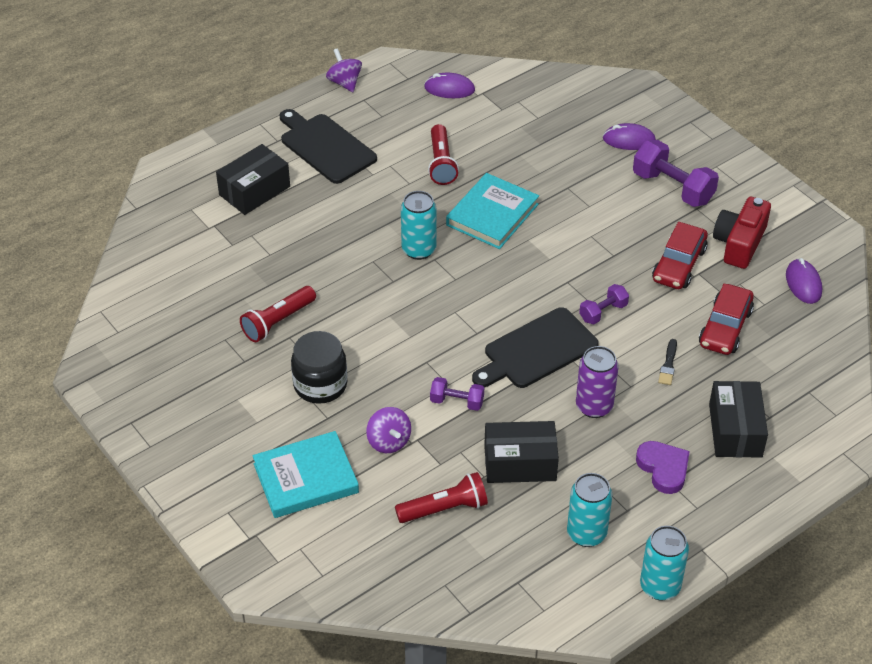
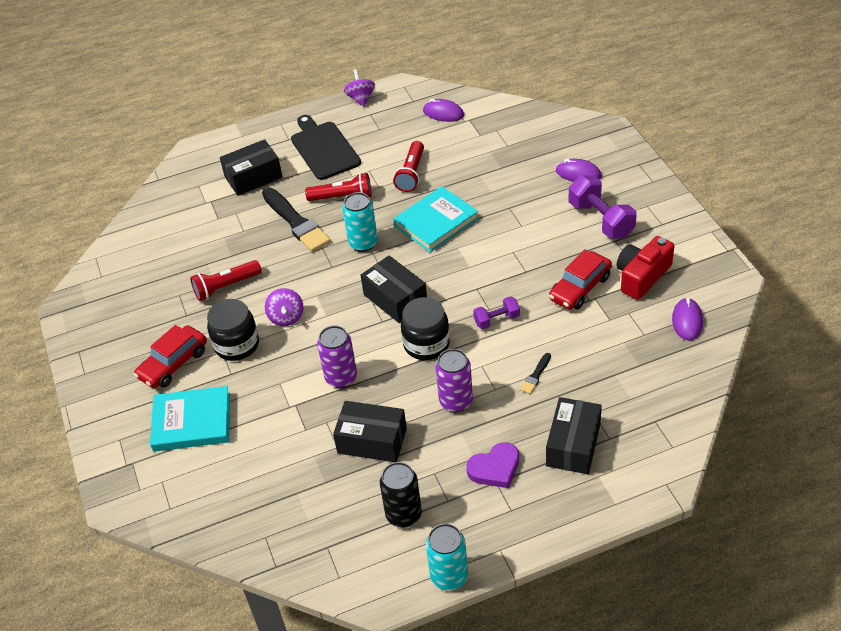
camera: 20 degrees right, 0 degrees up
purple spinning top [366,407,411,453] -> purple spinning top moved to [265,288,304,326]
red flashlight [395,472,488,523] -> red flashlight moved to [305,173,372,201]
purple dumbbell [430,377,484,411] -> purple can [317,325,357,388]
black cutting board [472,307,599,388] -> black jar [401,297,450,360]
turquoise can [567,473,612,547] -> black can [380,462,422,528]
purple heart [636,441,690,494] -> purple heart turned 75 degrees clockwise [466,442,519,488]
red car [699,284,754,355] -> red car moved to [134,325,207,388]
none -> black brush [262,188,331,252]
none -> black box [361,255,427,323]

